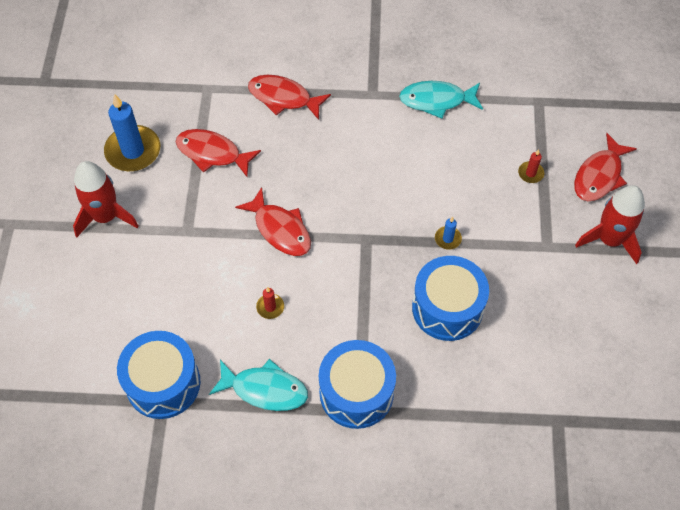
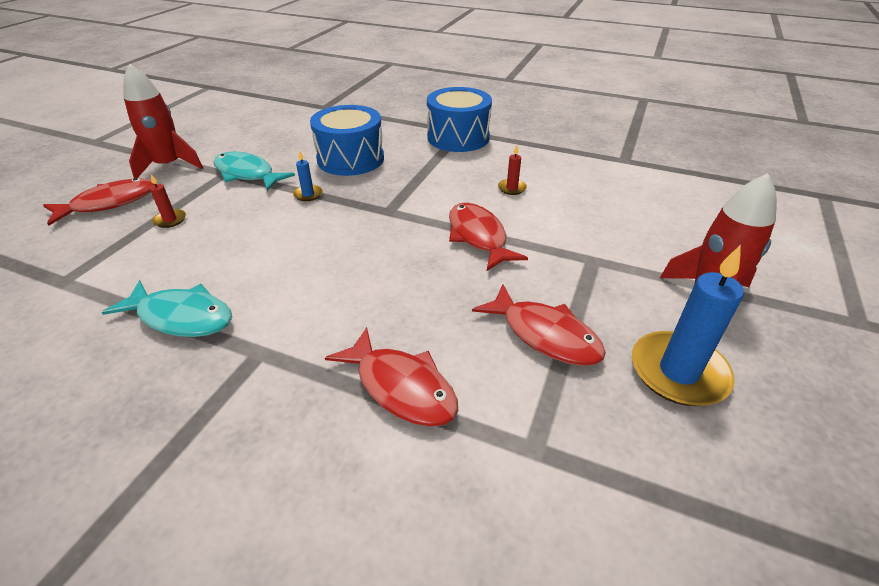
camera: 160 degrees left, 20 degrees down
blue drum [117,331,200,419] -> none
turquoise fish [209,359,308,411] -> turquoise fish moved to [213,152,295,191]

